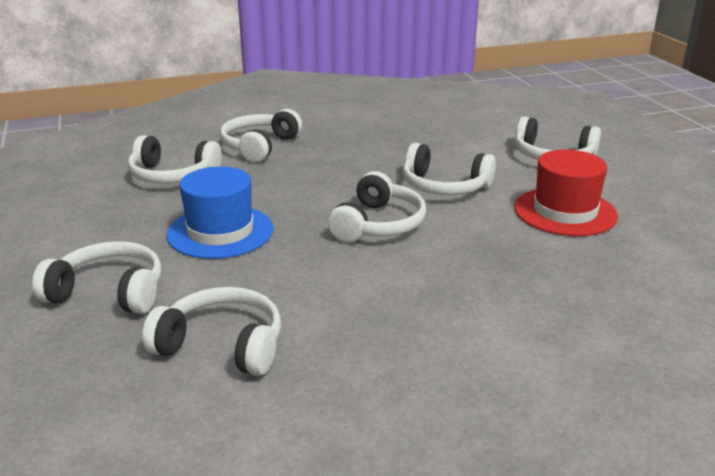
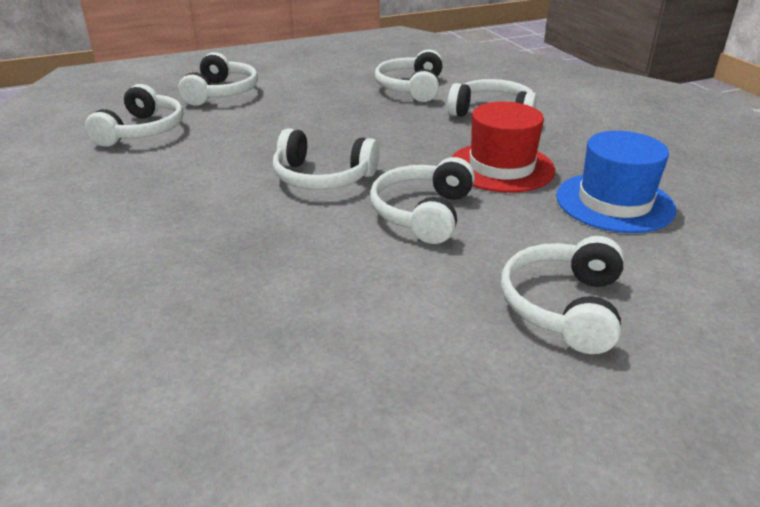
camera: 85 degrees right, 5 degrees up
blue hat [166,166,274,259] -> blue hat moved to [556,131,676,233]
red hat [514,149,618,236] -> red hat moved to [452,102,555,193]

